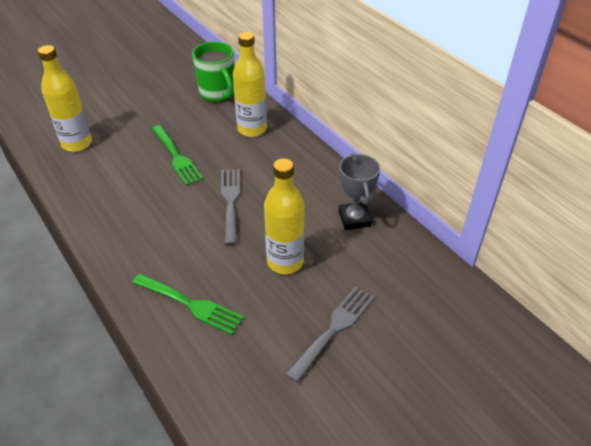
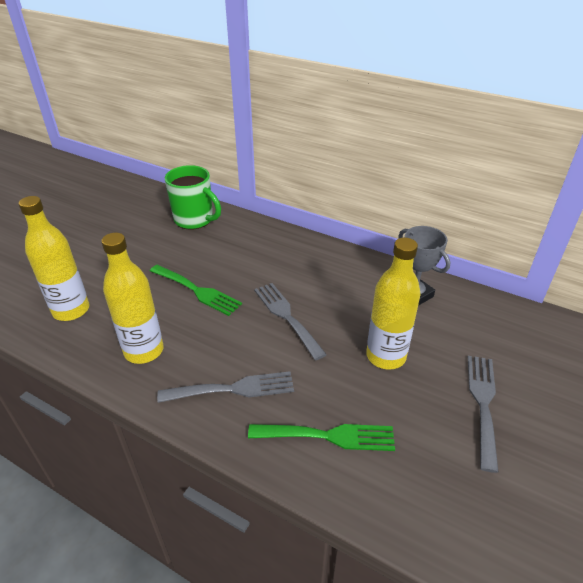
camera: 25 degrees left, 5 degrees down
yellow bottle [233,32,267,137] -> yellow bottle moved to [101,233,164,364]
none -> grey fork [157,371,294,403]

